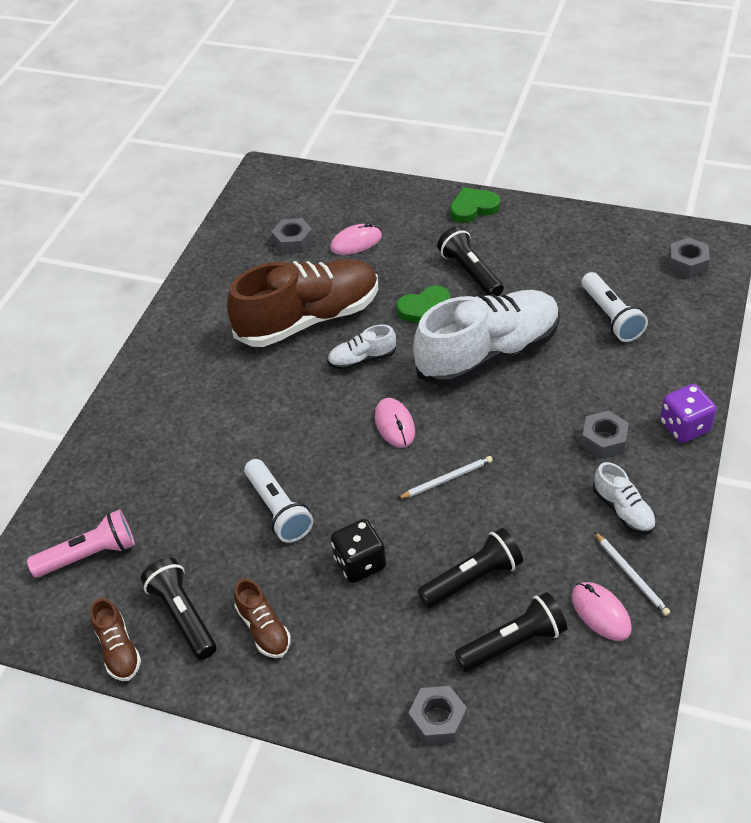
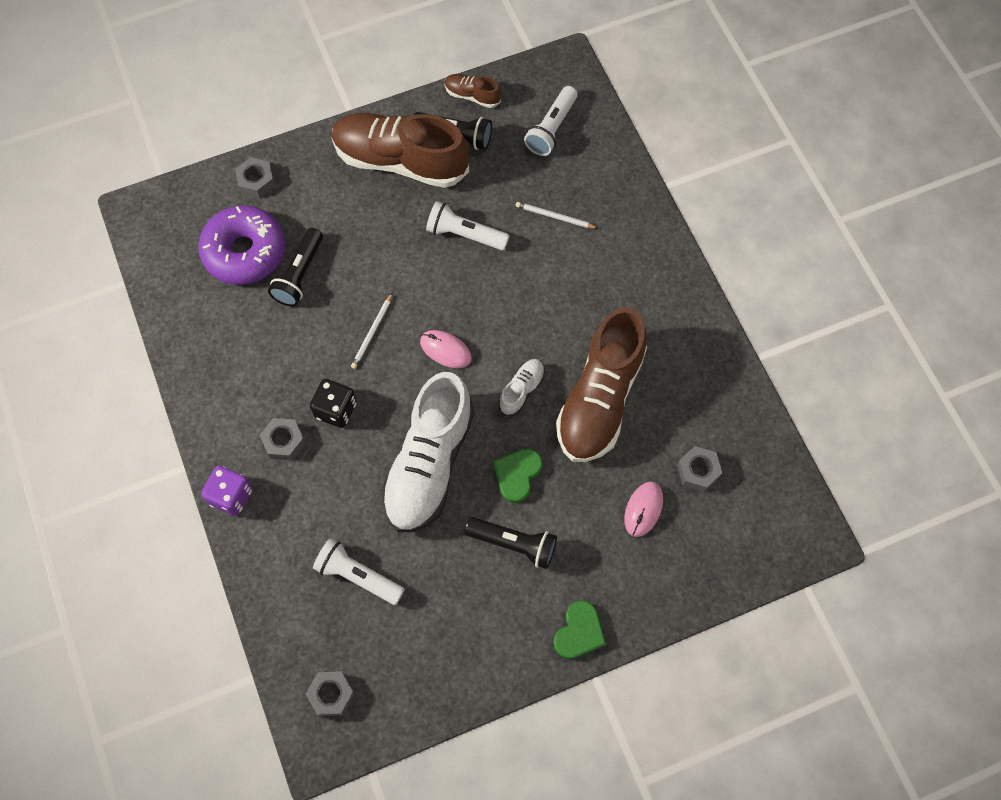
camera: 135 degrees right, 20 degrees up
pink flashlight [27,510,135,578] -> white flashlight [524,86,578,156]
brown shoe [234,579,291,658] -> brown shoe [332,113,469,188], size x2.29
black dice [331,519,386,583] -> black dice moved to [310,379,357,428]
black flashlight [454,592,567,672] -> purple donut [198,205,285,285]
pink mouse [571,582,632,641] -> none
white shoe [593,462,656,534] -> none
white pencil [594,532,670,616] -> white pencil moved to [516,202,597,229]

